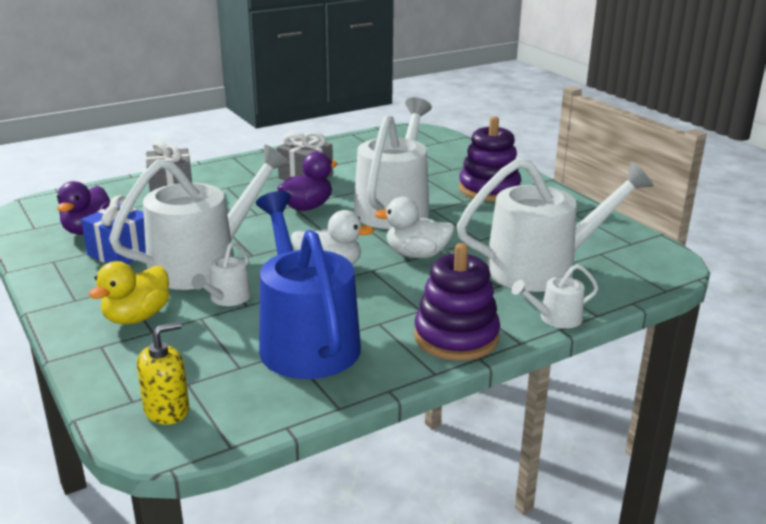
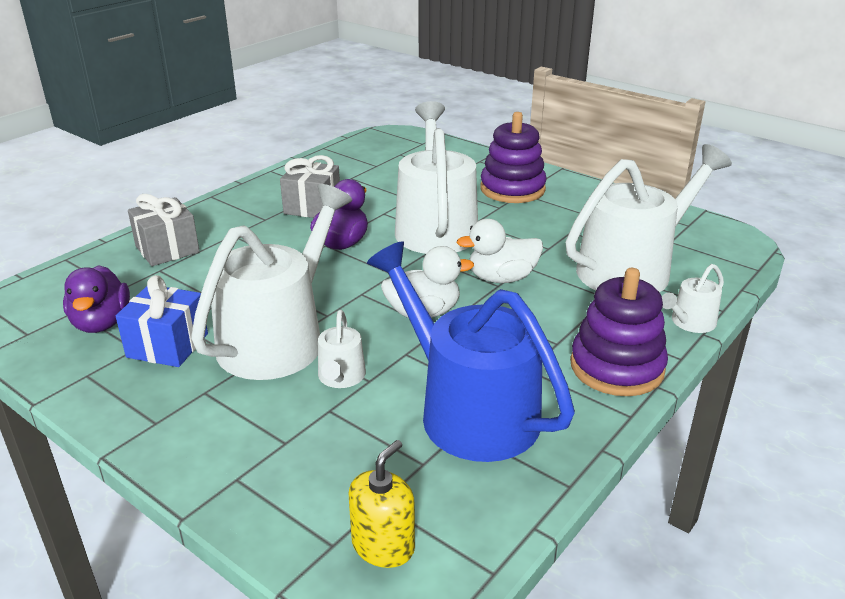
camera: 20 degrees left, 5 degrees up
yellow duck [89,261,169,324] -> none

